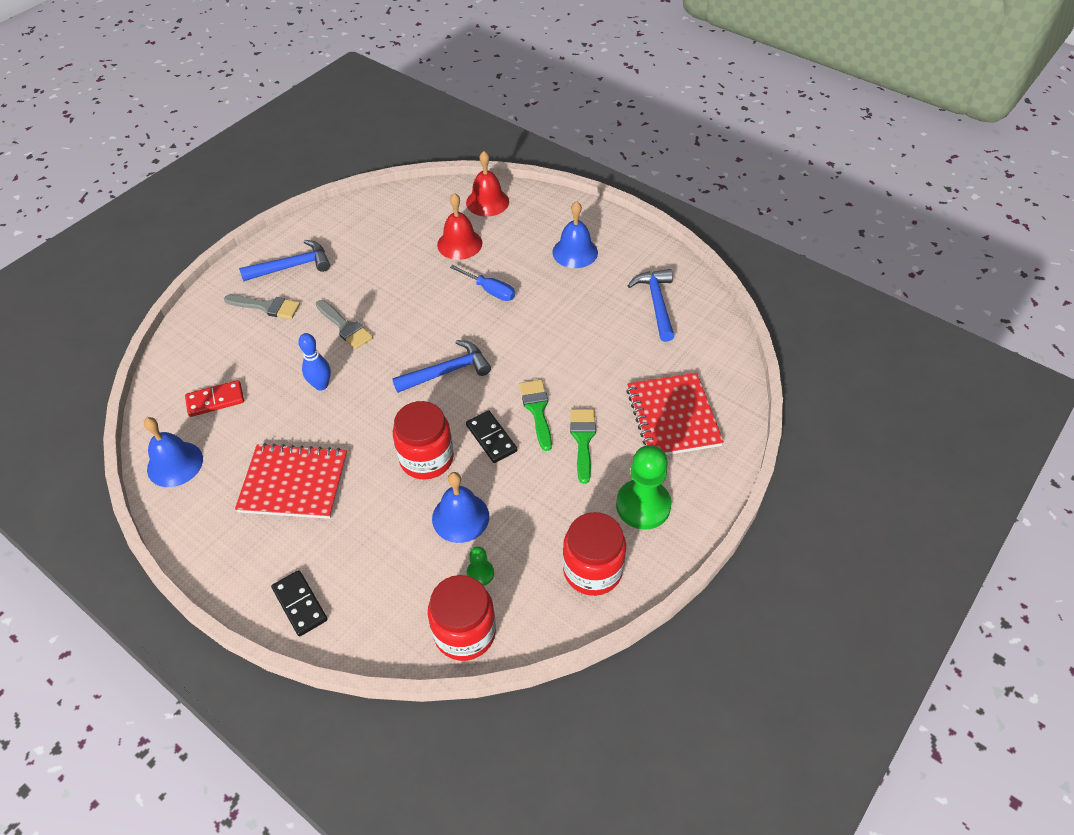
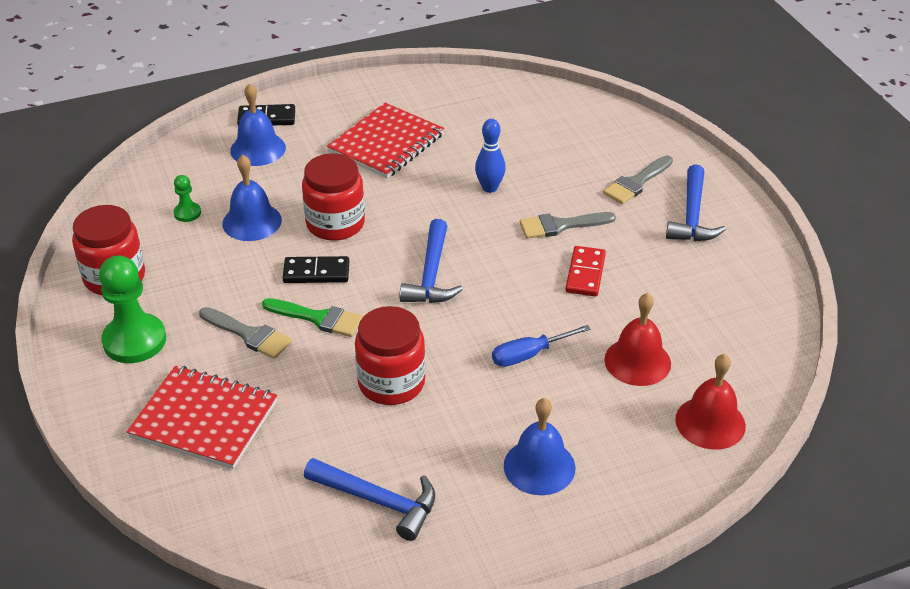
camera: 120 degrees right, 10 degrees down
blue bell [144,417,203,487] -> blue bell moved to [230,83,286,166]
red domino [185,380,244,417] -> red domino moved to [565,246,606,297]
red jar [428,575,496,661] -> red jar moved to [355,306,426,405]
green brush [570,409,596,484] -> grey brush [199,307,292,359]

